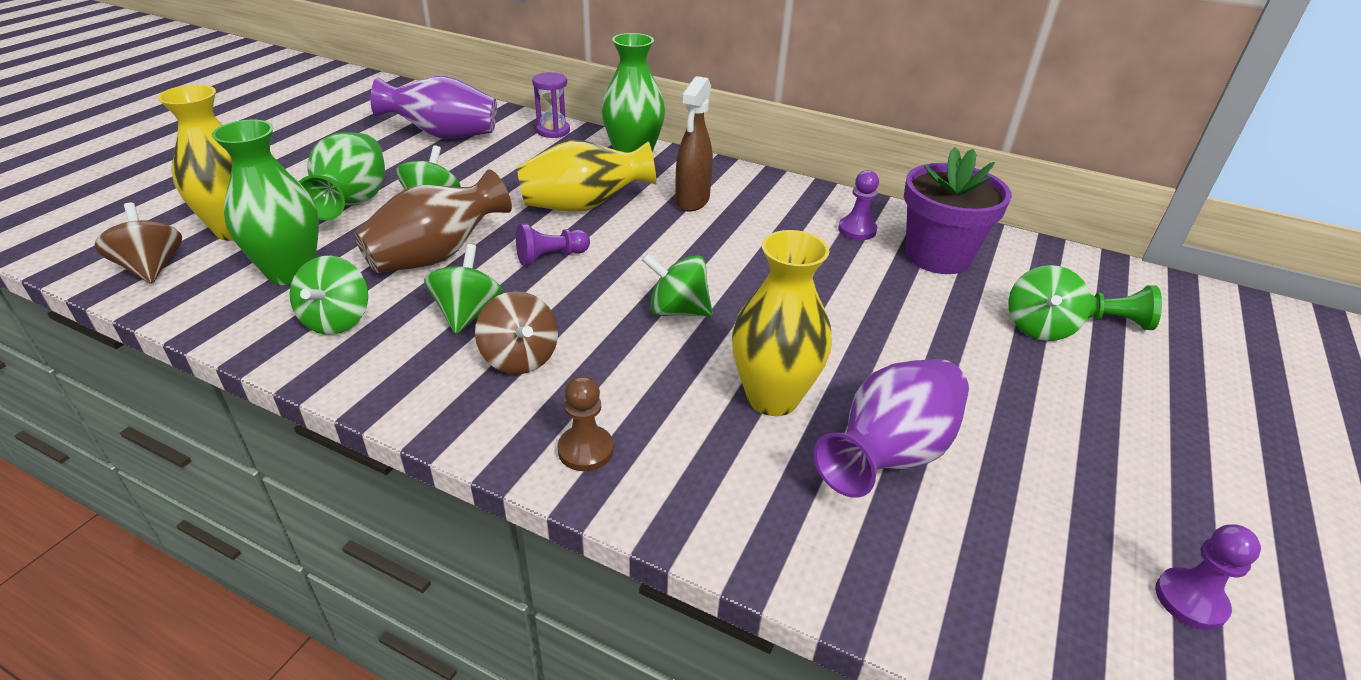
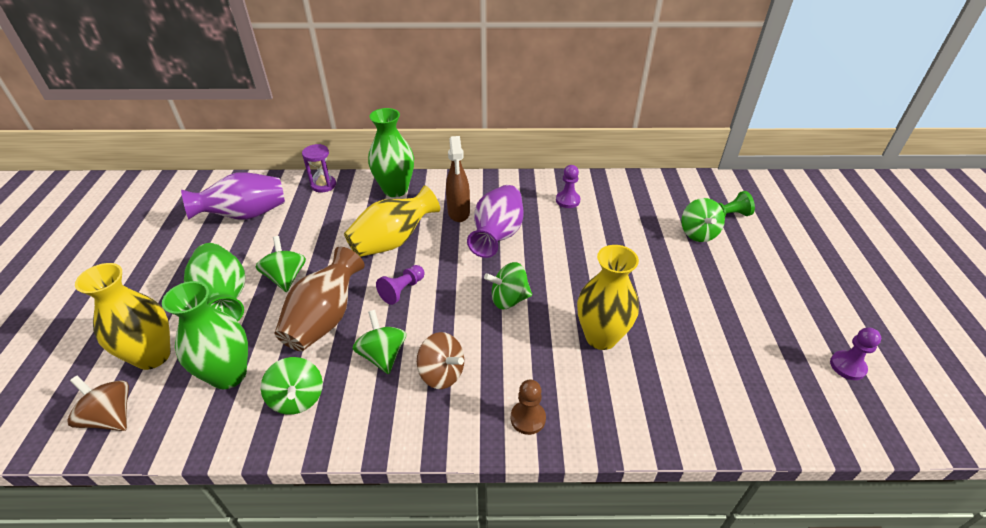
camera: 25 degrees left, 5 degrees up
purple vase [814,359,969,498] -> purple vase moved to [467,185,524,258]
purple flower pot [904,147,1012,274] -> none

